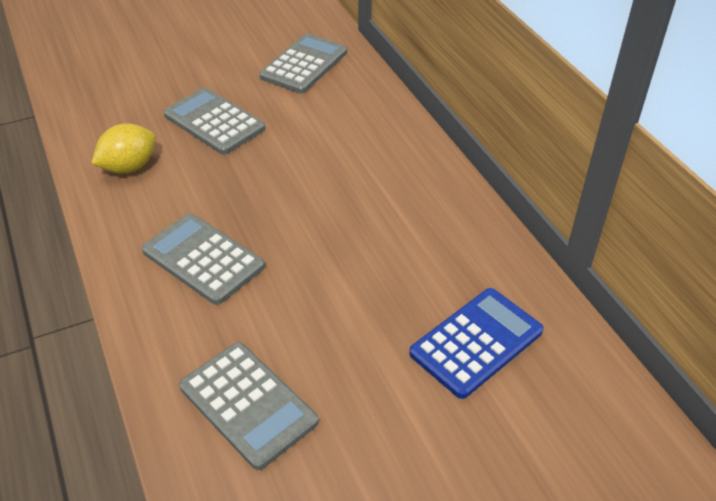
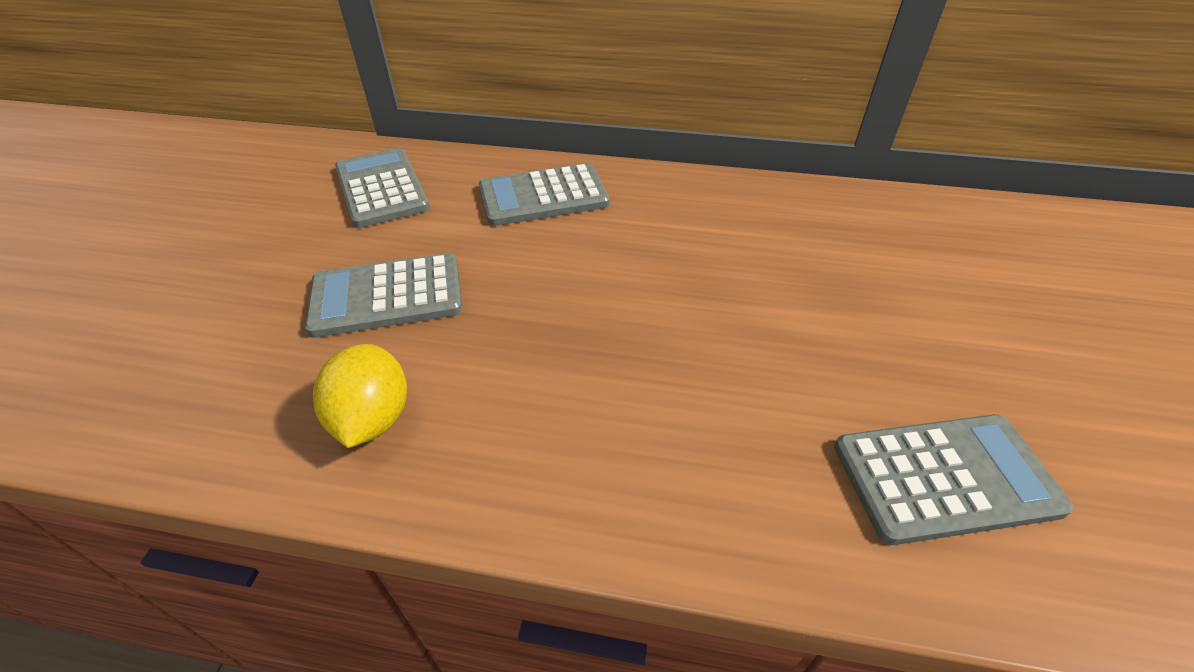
camera: 55 degrees left, 0 degrees up
grey calculator [142,213,265,305] -> grey calculator moved to [479,163,610,226]
blue calculator [409,288,544,399] -> none

